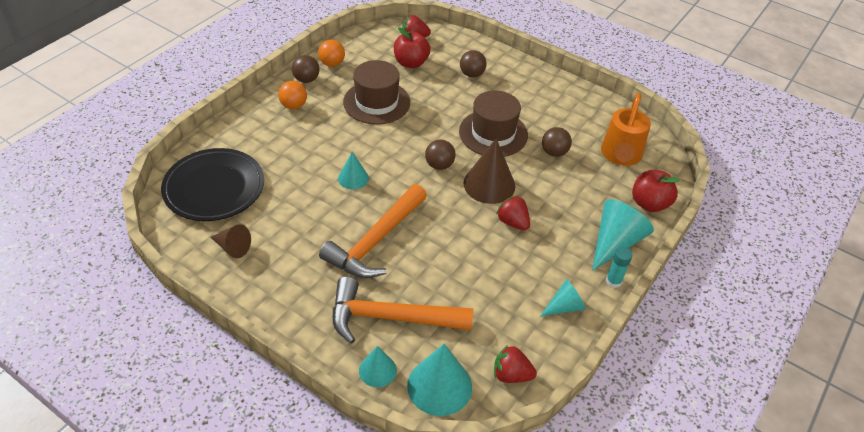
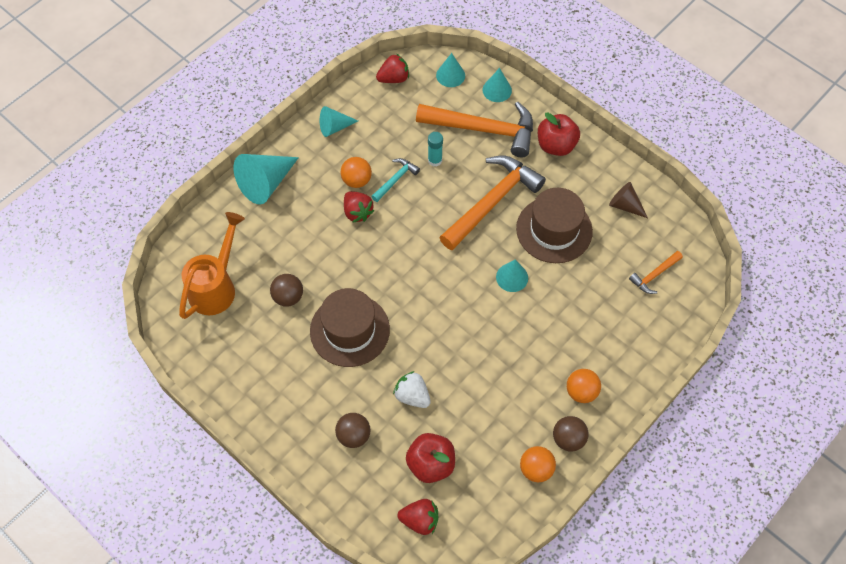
camera: 170 degrees left, 15 degrees up
black plate [161,148,264,221] -> orange hammer [629,251,683,294]
brown hat [343,60,410,125] -> brown hat moved to [516,188,593,263]
turquoise cone [407,344,472,416] -> turquoise cone [436,53,465,87], size x0.59
brown ball [425,140,456,170] -> none
brown cone [464,138,515,204] -> none
red strawberry [494,345,537,383] -> red strawberry turned 45 degrees counterclockwise [376,53,409,83]
turquoise glue stick [606,247,632,288] -> turquoise glue stick moved to [428,132,443,166]
red apple [632,170,680,212] -> red apple moved to [538,112,580,156]
none -> orange ball [341,157,372,188]
none -> turquoise hammer [371,158,420,202]
none -> white strawberry [393,371,431,408]

